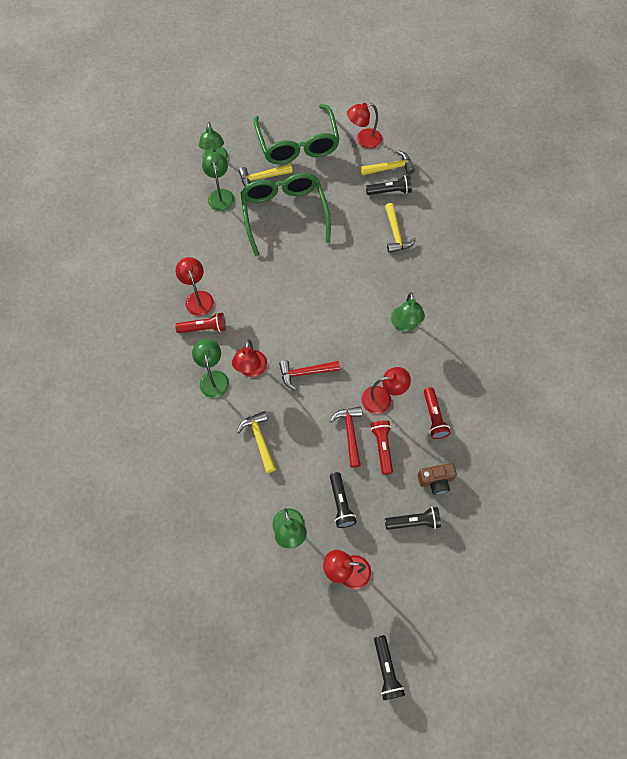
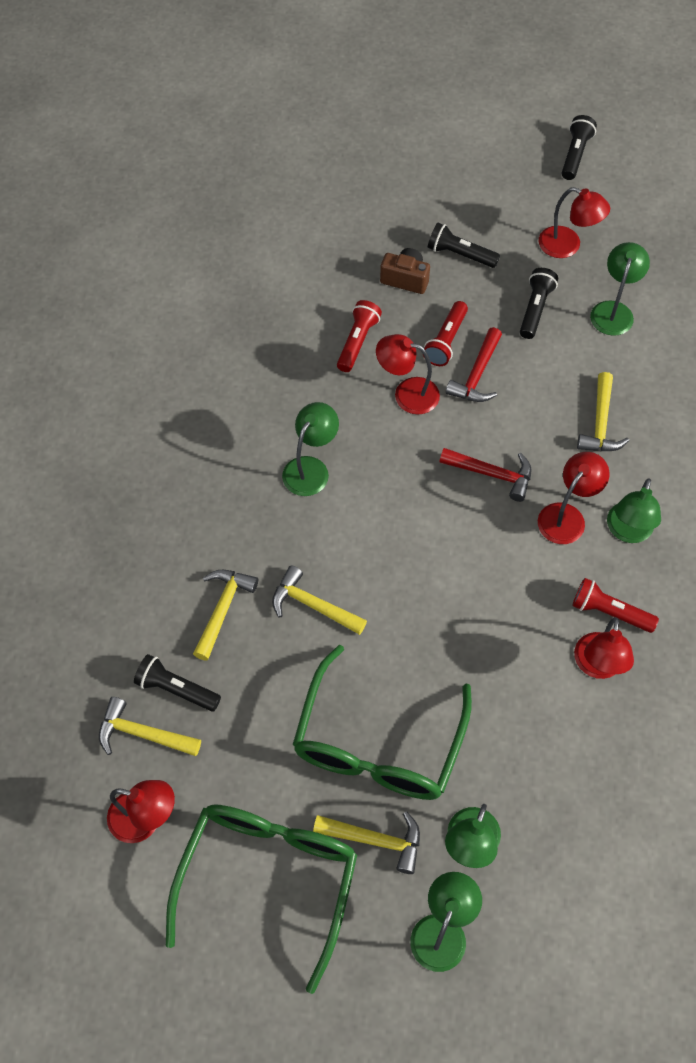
camera: 150 degrees left, 5 degrees down
none -> yellow hammer [272,565,367,635]

